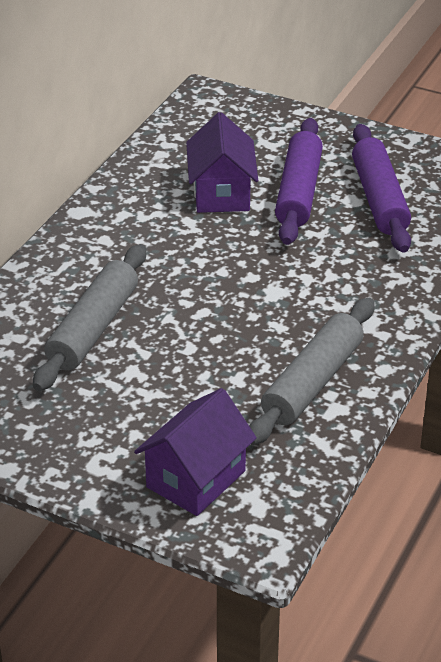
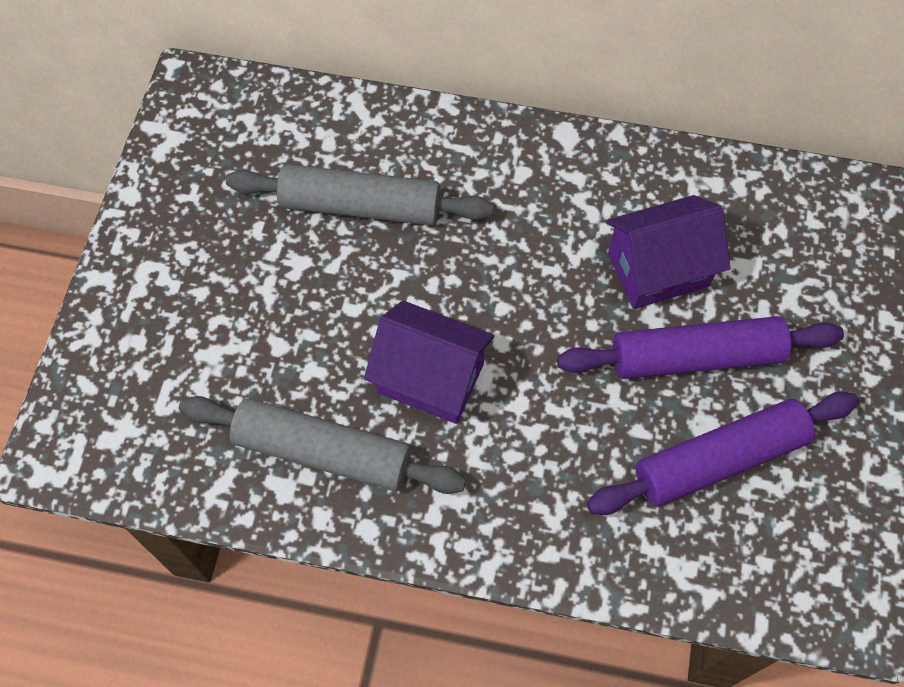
camera: 75 degrees right, 25 degrees up
purple house [134,388,257,516] -> purple house moved to [364,301,494,424]

